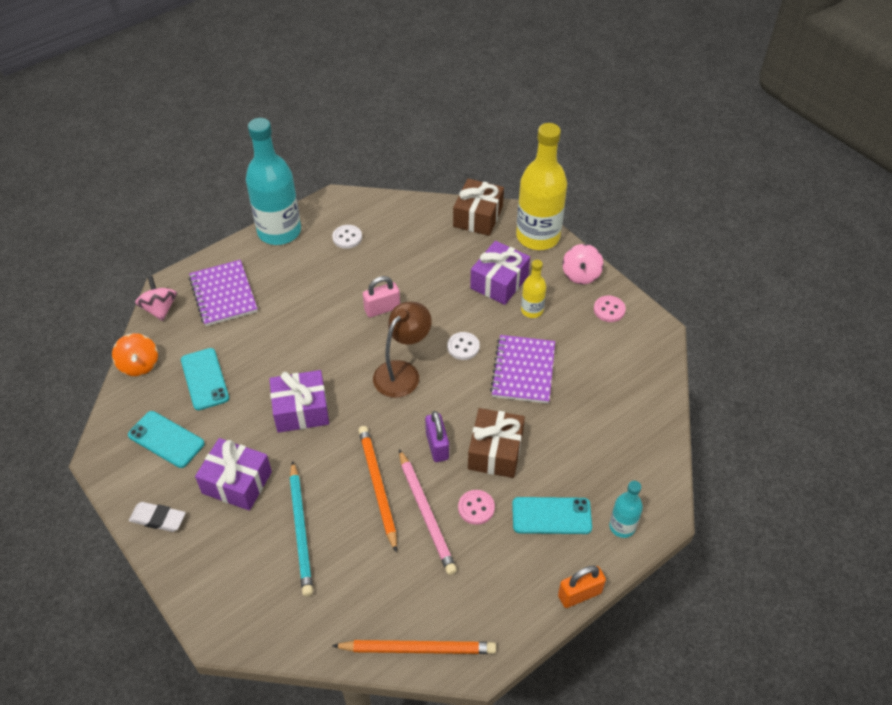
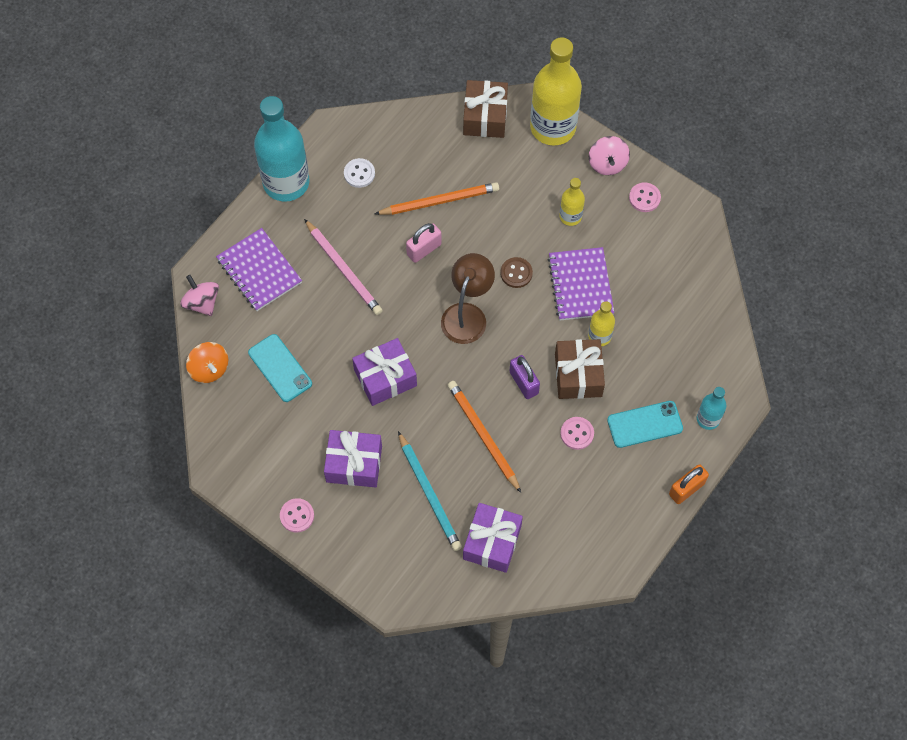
camera: 15 degrees left, 15 degrees up
turquoise phone [128,411,205,468] -> none
white eraser [129,502,186,532] -> pink button [280,498,314,532]
orange pencil [332,640,496,654] -> orange pencil moved to [375,182,499,215]
pink pencil [399,449,457,575] -> pink pencil moved to [304,219,383,315]
white button [447,332,480,360] -> brown button [500,257,533,288]
purple gift [470,241,530,305] -> purple gift moved to [463,503,523,573]
none -> yellow bottle [588,301,615,346]

